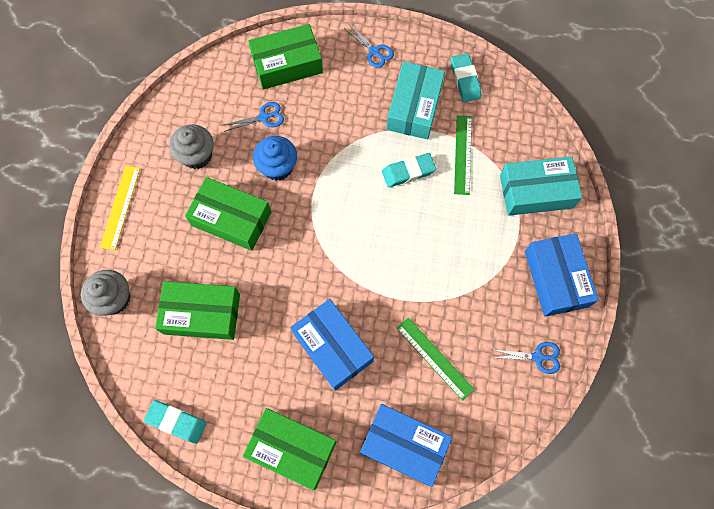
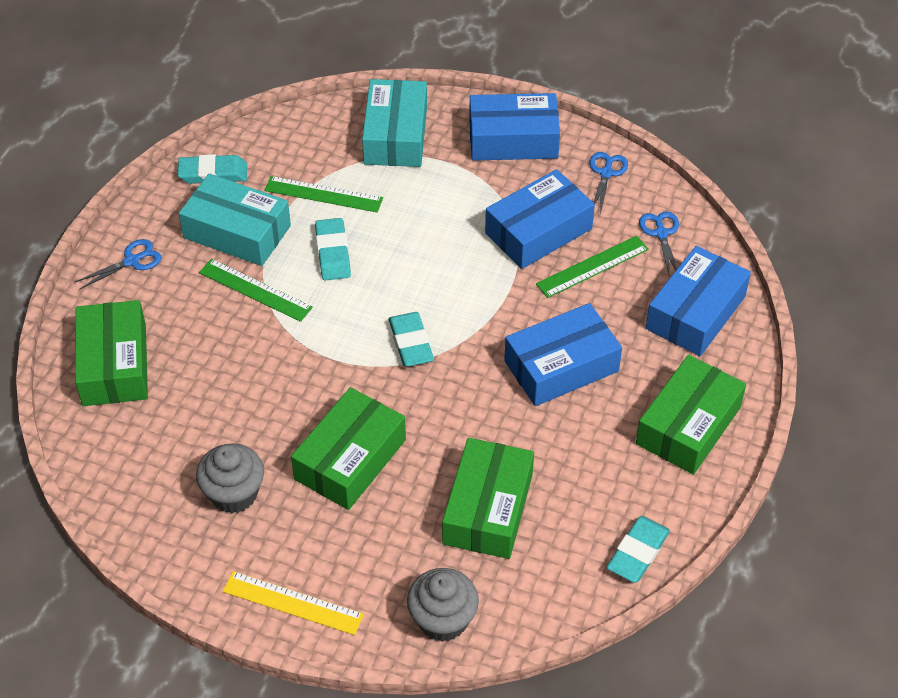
camera: 80 degrees left, 20 degrees down
blue scissors [224,102,284,132] -> blue scissors moved to [639,211,679,278]
blue cupcake [253,136,297,181] -> none
none -> green ruler [199,259,313,322]
none -> turquoise eraser [389,312,434,367]
none -> blue box [485,169,595,269]

